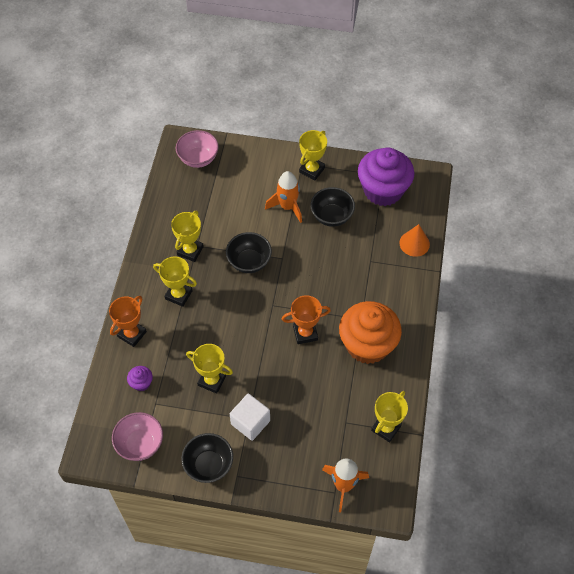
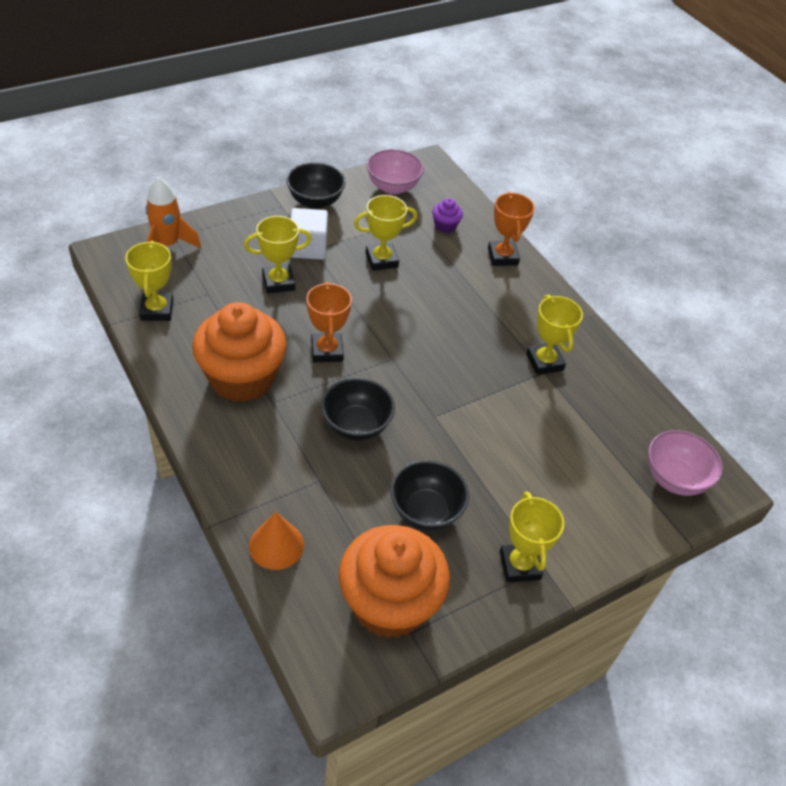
camera: 135 degrees right, 10 degrees down
yellow trophy [153,256,197,307] -> yellow trophy moved to [244,216,312,294]
black bowl [226,232,272,273] -> black bowl moved to [321,378,395,441]
orange rocket [265,171,302,223] -> none
orange trophy [282,295,331,344] -> orange trophy turned 45 degrees counterclockwise [306,281,352,362]
purple cupcake [358,148,414,206] -> orange cupcake [339,525,450,638]

